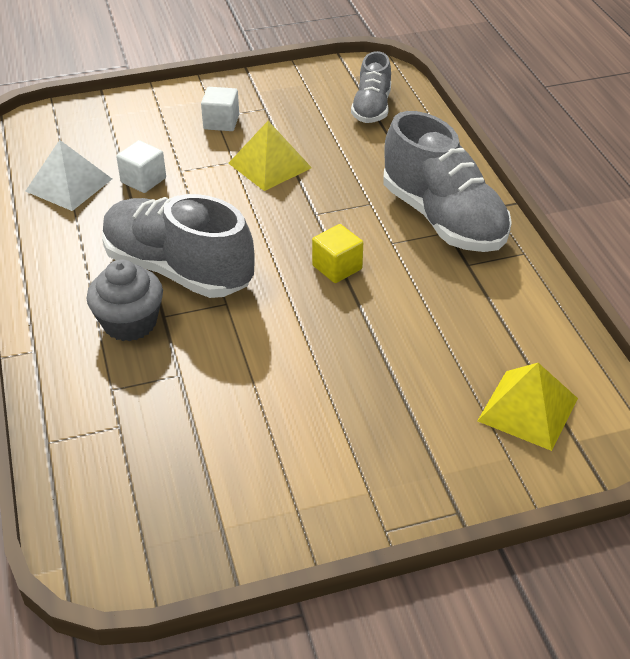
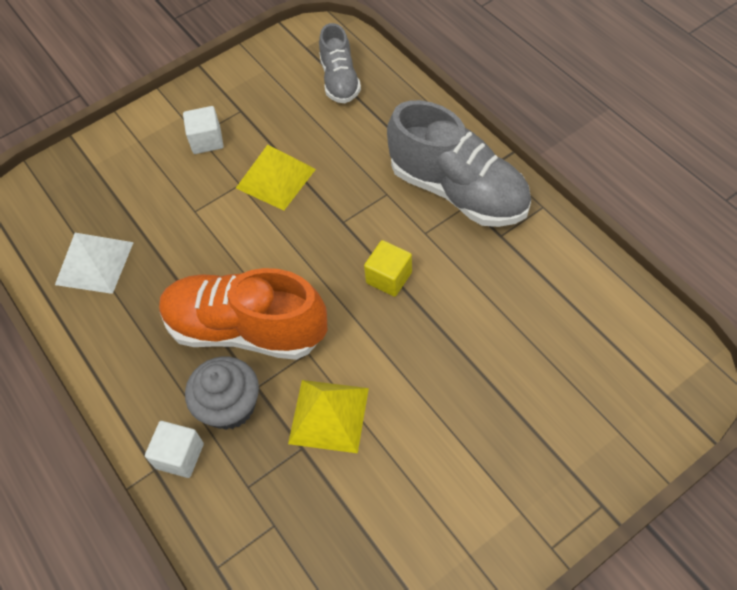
camera: 15 degrees left, 15 degrees up
grey shoe [102,194,255,298] -> orange shoe [159,268,327,360]
white cube [116,140,166,193] -> white cube moved to [145,421,204,478]
yellow pyramid [477,363,578,451] -> yellow pyramid moved to [288,380,369,453]

